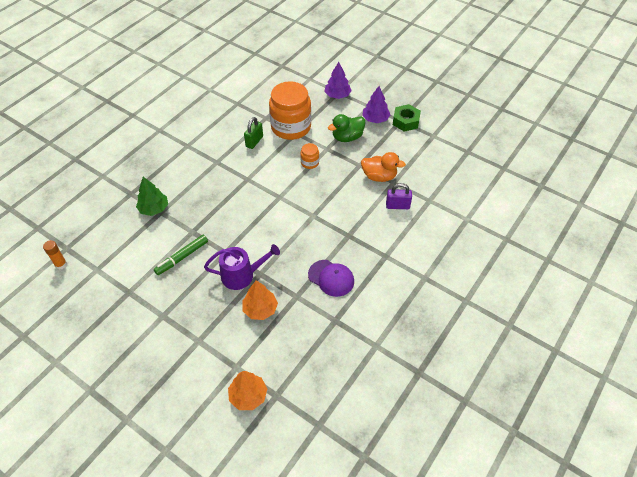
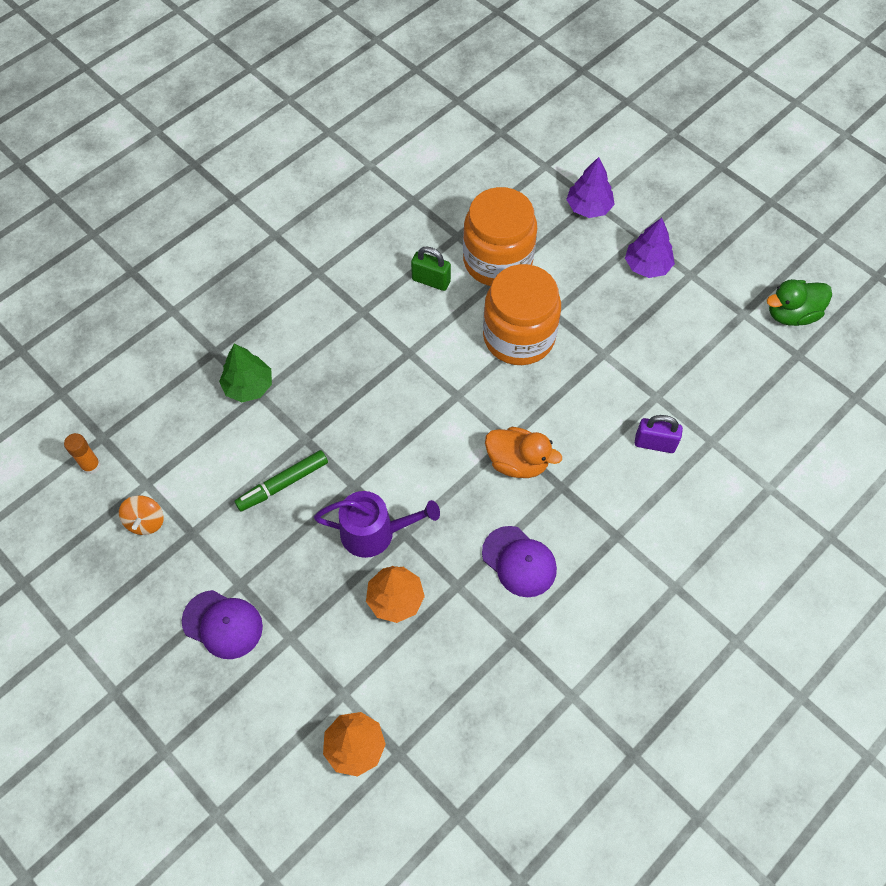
camera: 10 degrees right, 10 degrees up
green padlock [244,117,263,149] -> green padlock turned 75 degrees clockwise [411,247,451,291]
orange jar [300,143,319,169] -> orange jar [483,264,561,365], size x2.30
green duck [328,114,366,142] -> green duck moved to [767,279,832,326]
orange duck [361,152,406,182] -> orange duck moved to [485,427,562,478]
green nut [393,104,421,132] -> none
none -> orange spinning top [119,495,164,535]
none -> purple cap [182,590,263,659]

